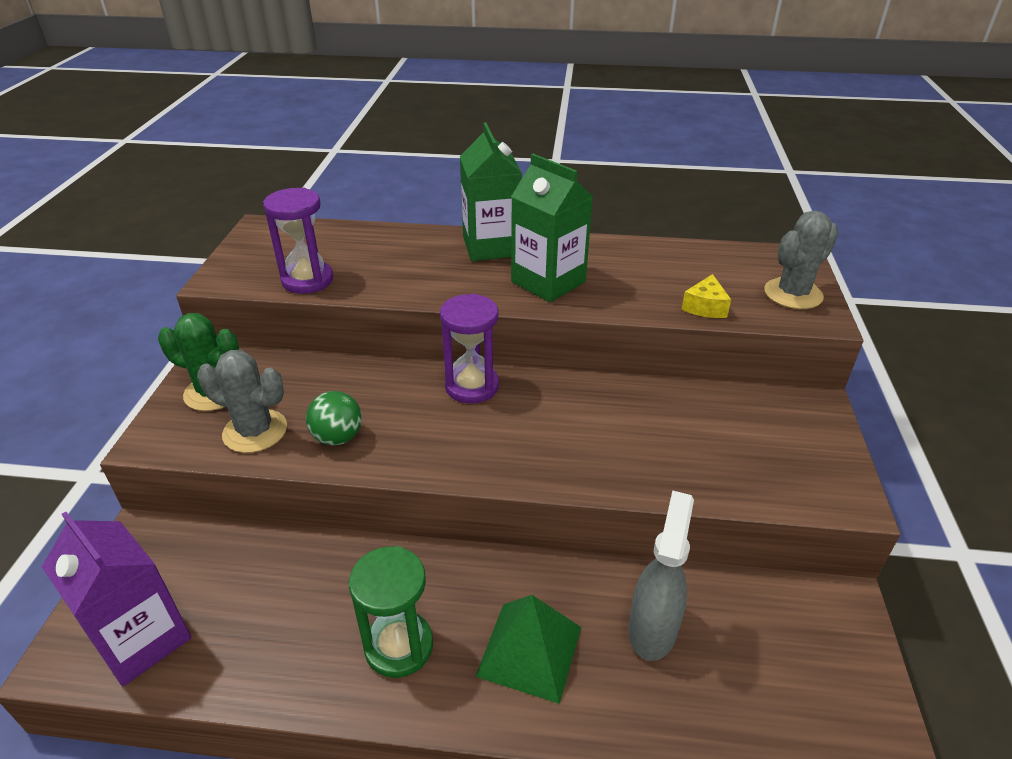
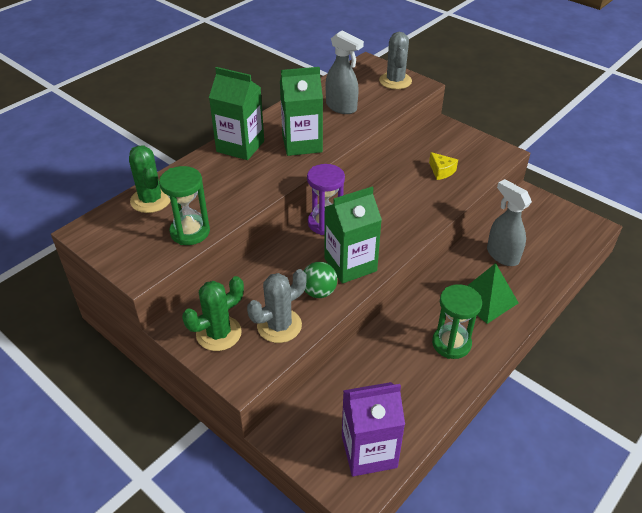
camera: 55 degrees left, 5 degrees up
purple hourglass [263,187,333,294] -> green hourglass [159,166,210,245]
yellow cheese [681,274,731,318] -> yellow cheese moved to [429,152,458,180]
none -> green cactus [129,145,171,213]
none -> green carton [324,187,382,284]
none -> grey spray bottle [326,30,364,114]

